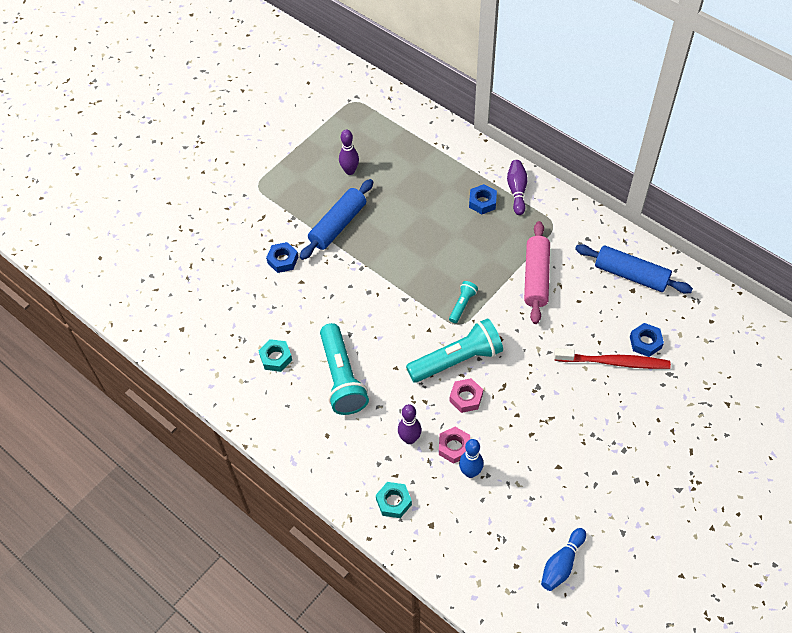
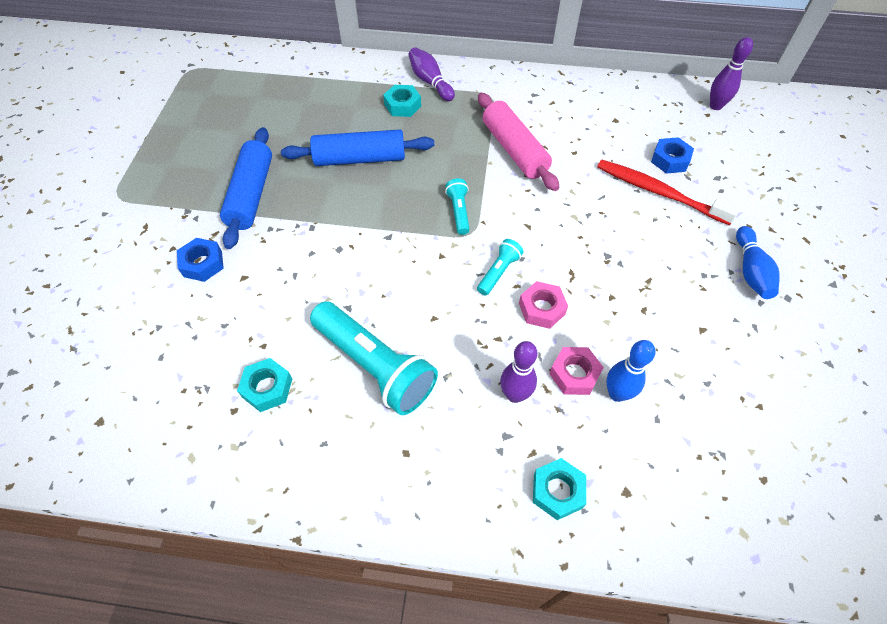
camera: 35 degrees left, 0 degrees up
purple bowling pin [339,130,359,175] -> purple bowling pin moved to [710,37,753,110]
turquoise flashlight [406,318,503,383] -> turquoise flashlight [477,239,523,296], size x0.48
blue nut [469,184,497,214] -> turquoise nut [383,85,421,117]
blue bowling pin [541,528,586,591] -> blue bowling pin moved to [736,226,780,299]
red toothbrush [554,348,671,369] -> red toothbrush turned 120 degrees counterclockwise [597,160,740,225]
blue rolling pin [575,244,693,294] -> blue rolling pin moved to [281,129,434,166]

